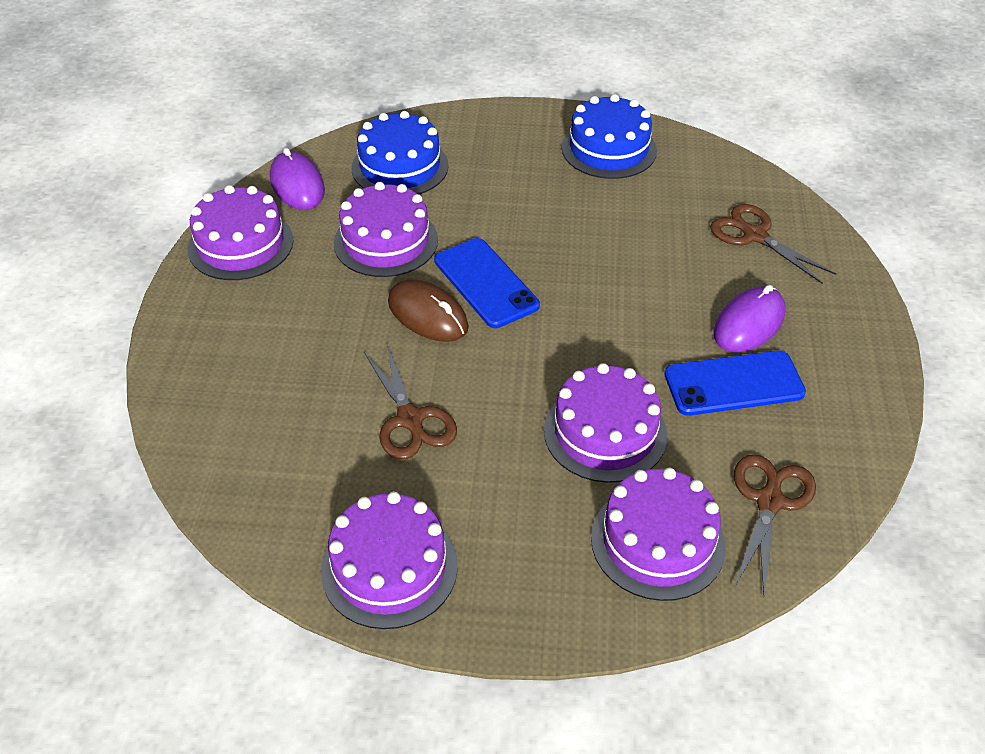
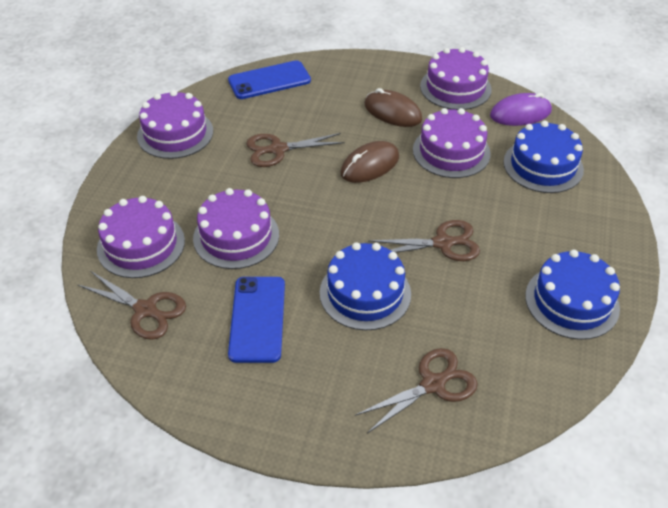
camera: 100 degrees right, 0 degrees up
blue phone [434,238,540,328] -> blue phone moved to [228,60,311,99]
purple mouse [714,285,786,353] -> none
none -> blue cake [320,242,411,330]
none -> brown mouse [365,88,422,127]
none -> brown scissors [368,220,480,261]

